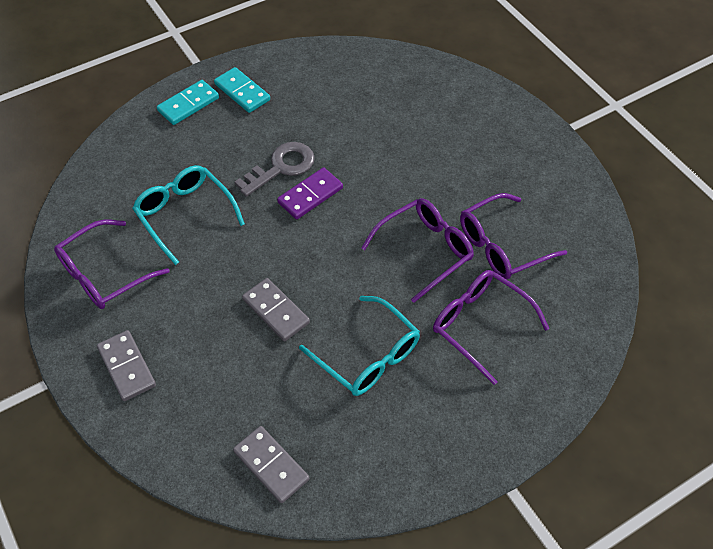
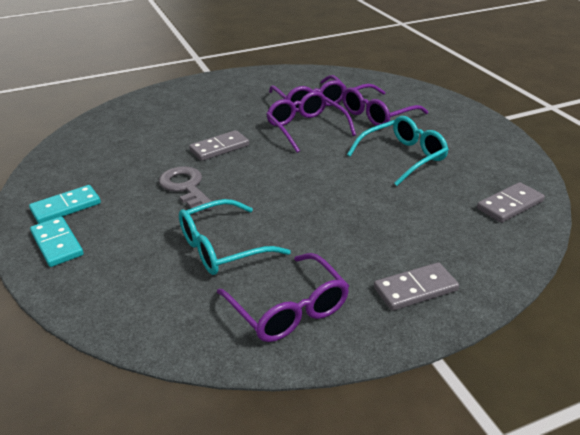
camera: 80 degrees left, 20 degrees down
grey domino [242,278,310,341] -> grey domino moved to [189,130,249,161]
purple domino [277,167,343,219] -> none

